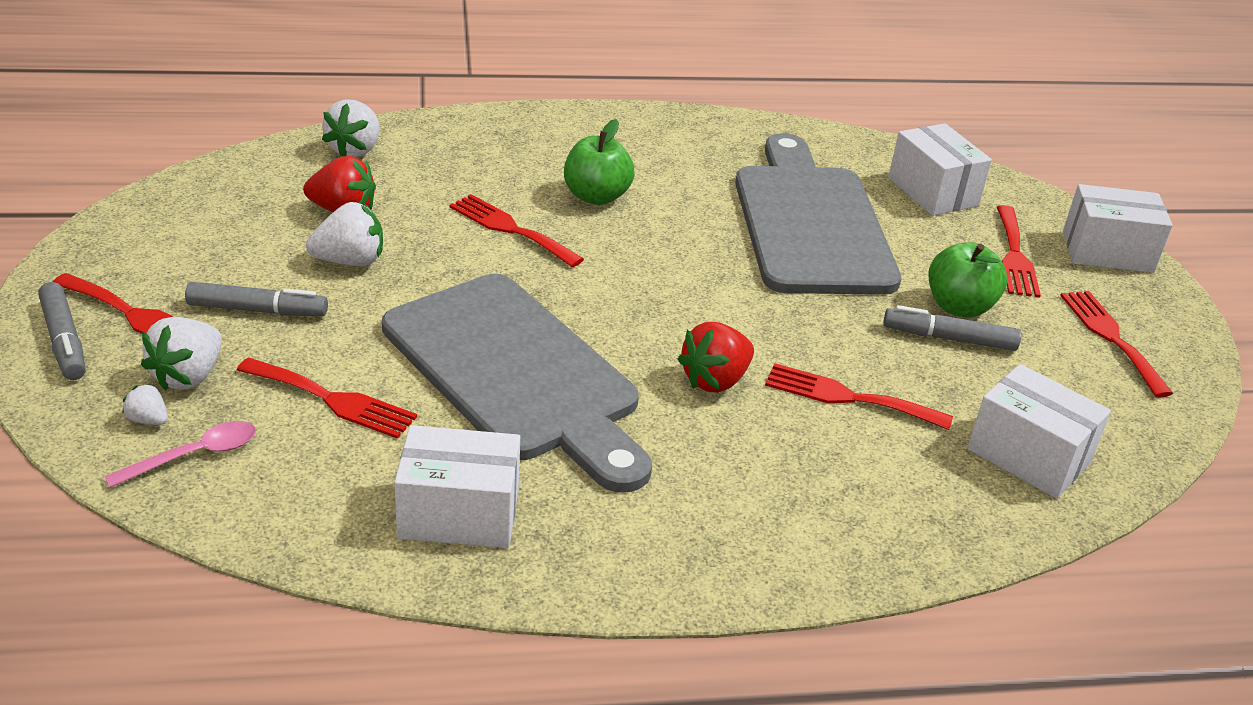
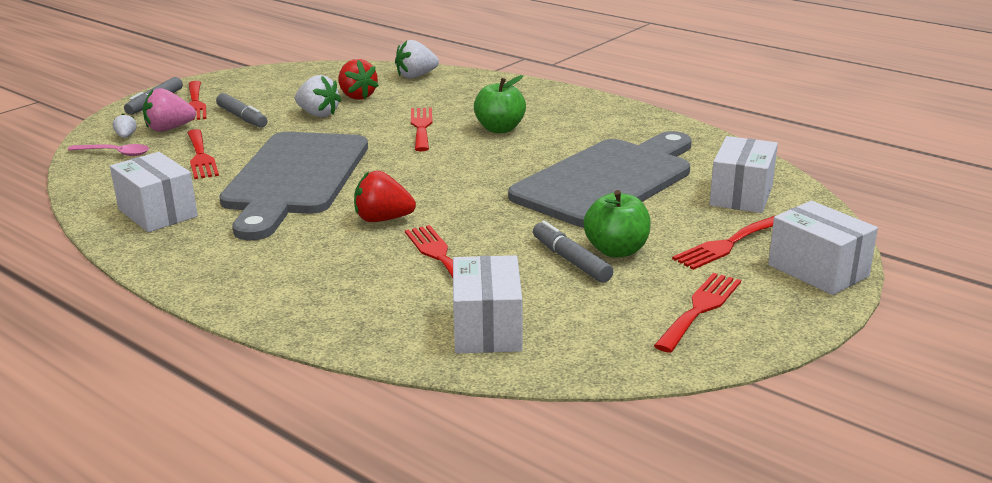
camera: 50 degrees right, 10 degrees down
white strawberry [141,317,222,391] -> pink strawberry [143,88,196,132]

